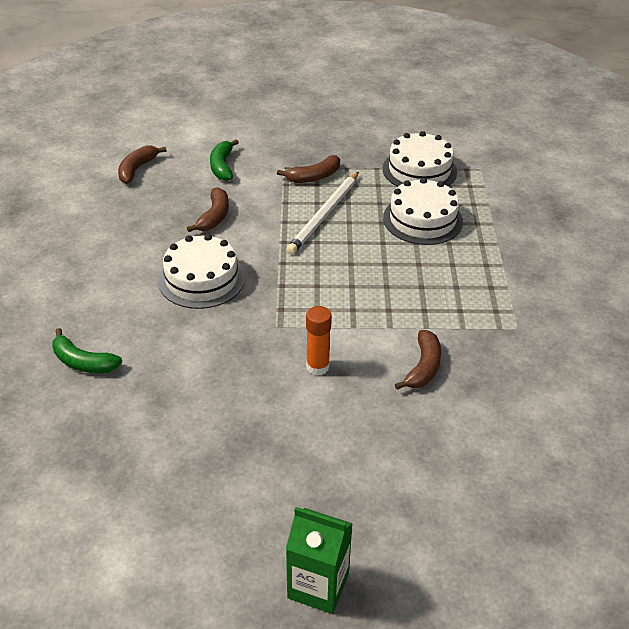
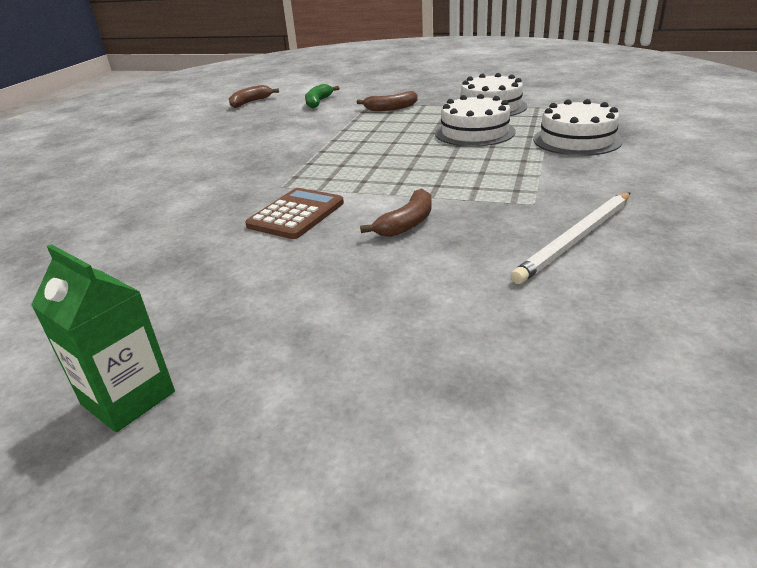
camera: 20 degrees right, 10 degrees down
green banana [52,328,122,373] -> none
white cake [158,234,245,309] -> white cake moved to [533,99,623,156]
brown banana [187,187,229,232] -> none
white pencil [286,172,359,254] -> white pencil moved to [511,193,630,284]
orange glue stick [306,306,332,375] -> brown calculator [245,188,344,239]

